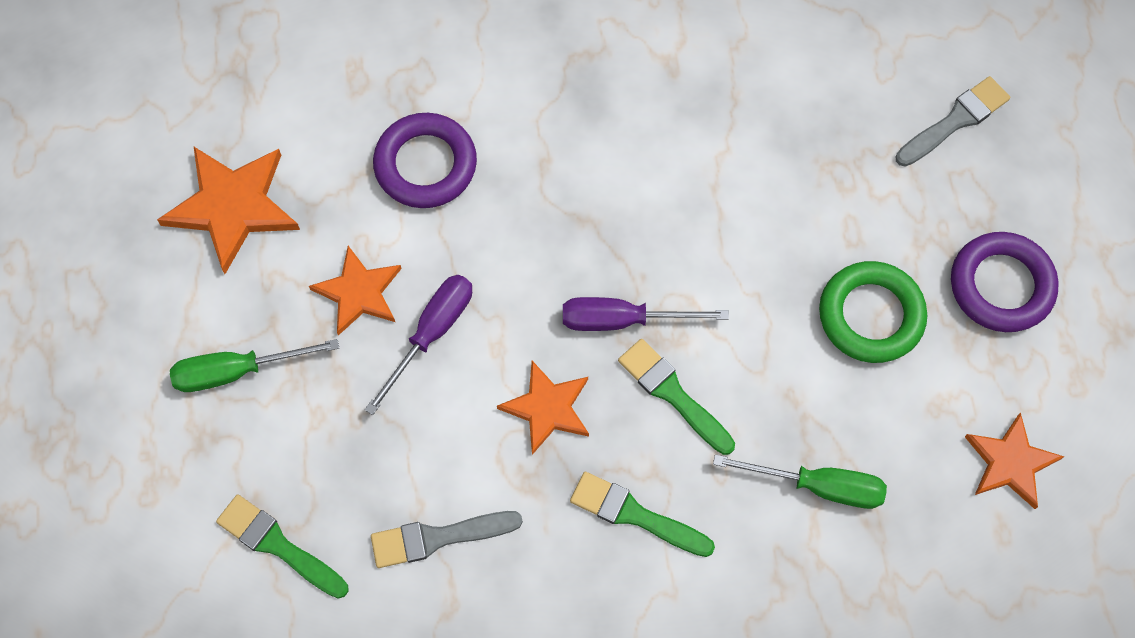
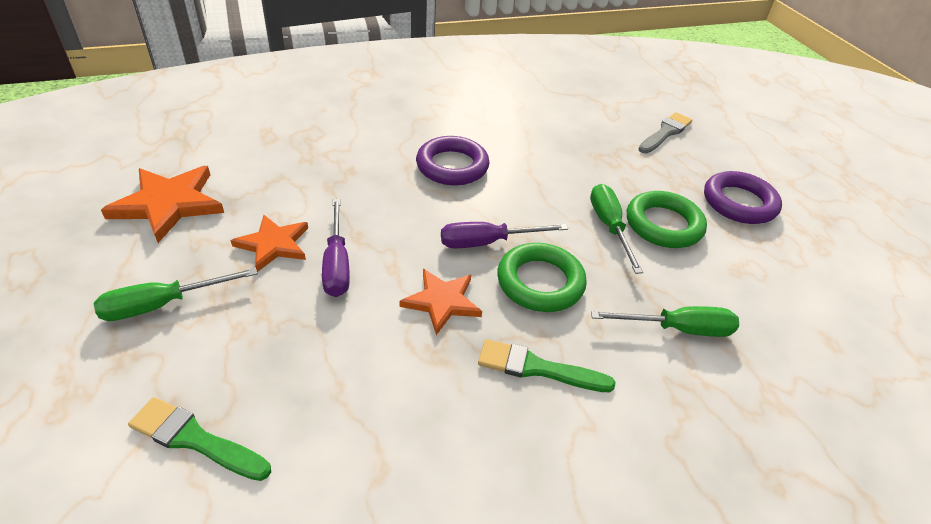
camera: 15 degrees left, 25 degrees down
purple screwdriver [365,275,472,415] -> purple screwdriver turned 150 degrees clockwise [322,199,350,297]
grey brush [371,511,523,568] -> none
purple ring [373,113,477,208] -> purple ring moved to [416,136,489,185]
green brush [618,339,735,455] -> green ring [497,243,587,312]
orange star [965,412,1064,509] -> none
none -> green screwdriver [590,184,643,274]

